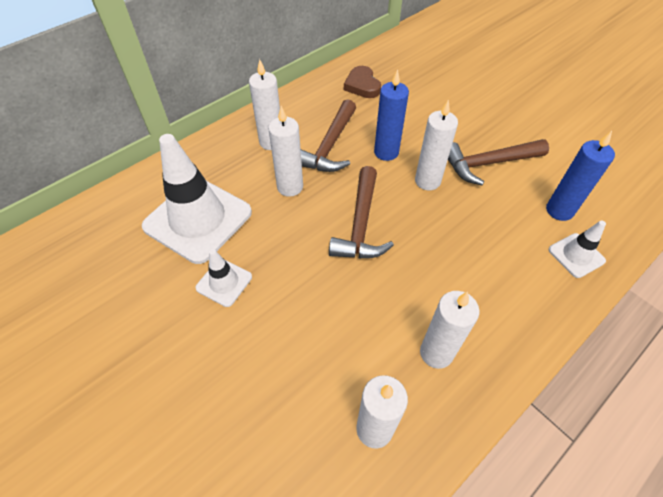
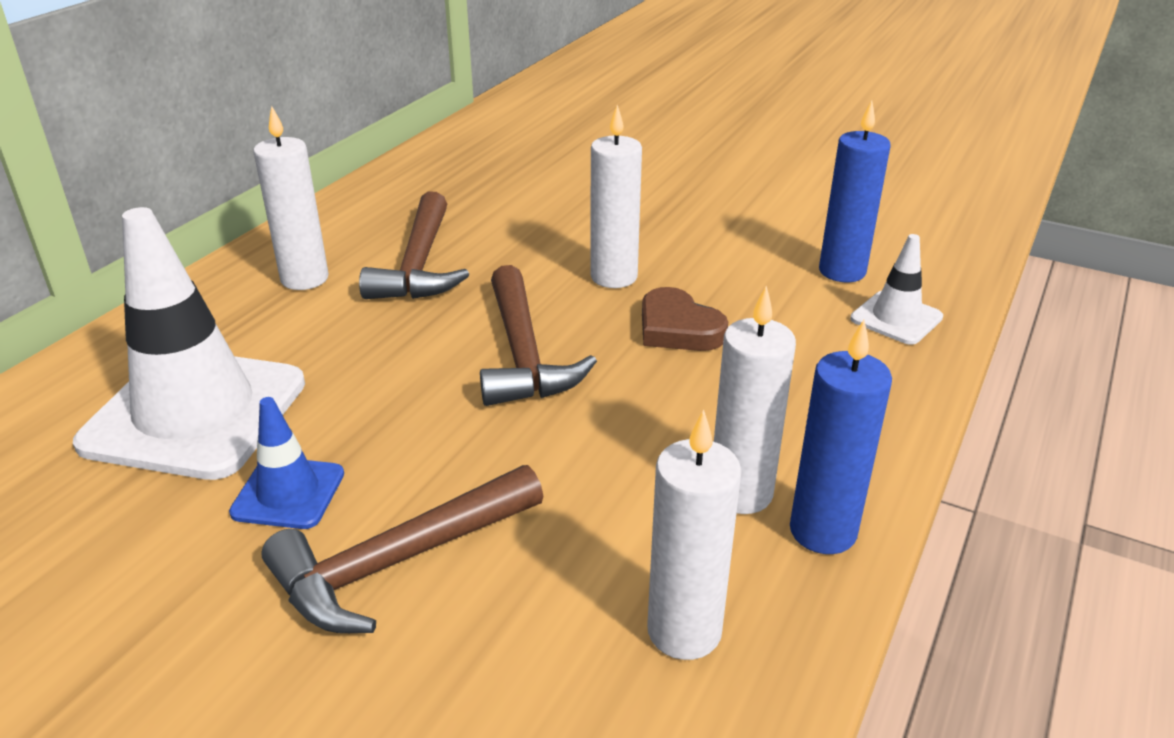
camera: 20 degrees left, 20 degrees down
white traffic cone [196,249,252,307] -> blue traffic cone [229,397,344,529]
white candle [268,106,303,197] -> none
brown heart [344,66,381,98] -> brown heart moved to [642,287,728,351]
blue candle [374,69,409,161] -> blue candle moved to [790,320,892,554]
brown hammer [448,139,549,185] -> brown hammer moved to [261,465,543,633]

